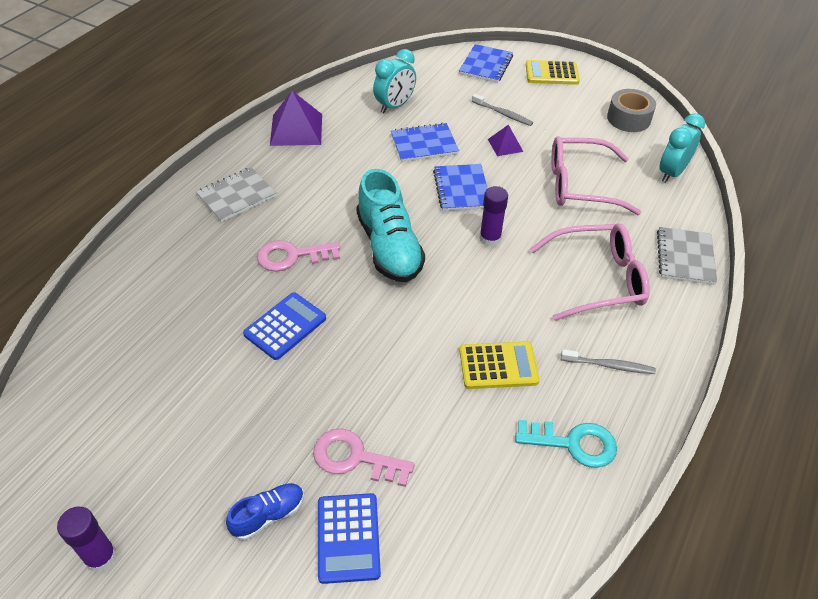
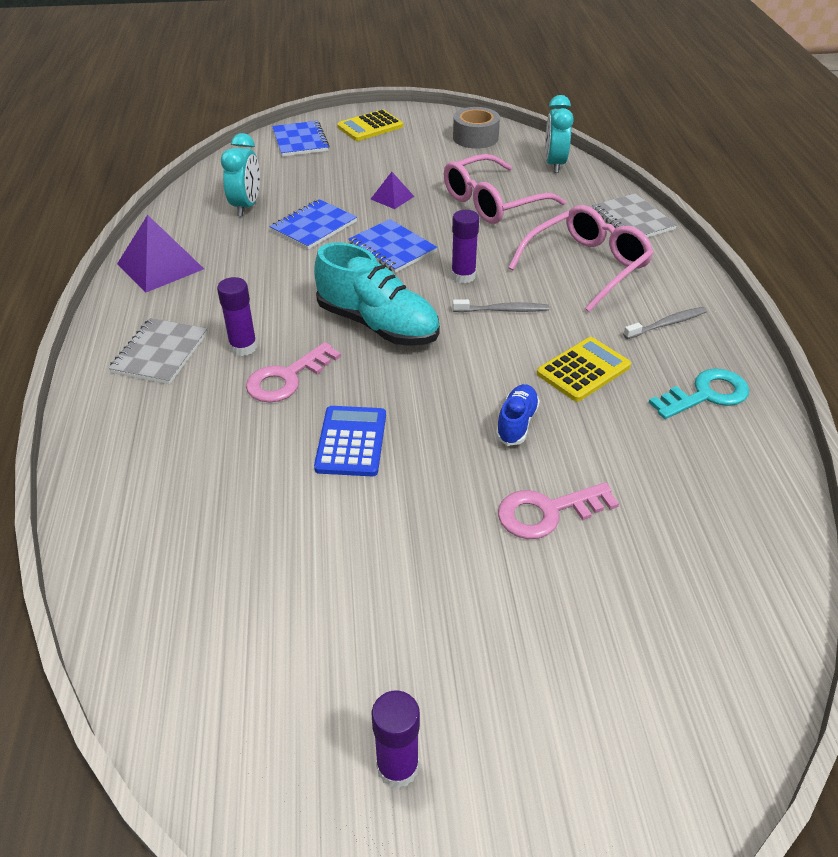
camera: 35 degrees left, 5 degrees down
blue shoe [226,483,304,540] -> blue shoe moved to [496,384,540,446]
blue calculator [318,493,381,584] -> none
grey toothbrush [472,94,533,126] -> grey toothbrush moved to [453,299,549,312]
none -> purple glue stick [217,277,257,356]

